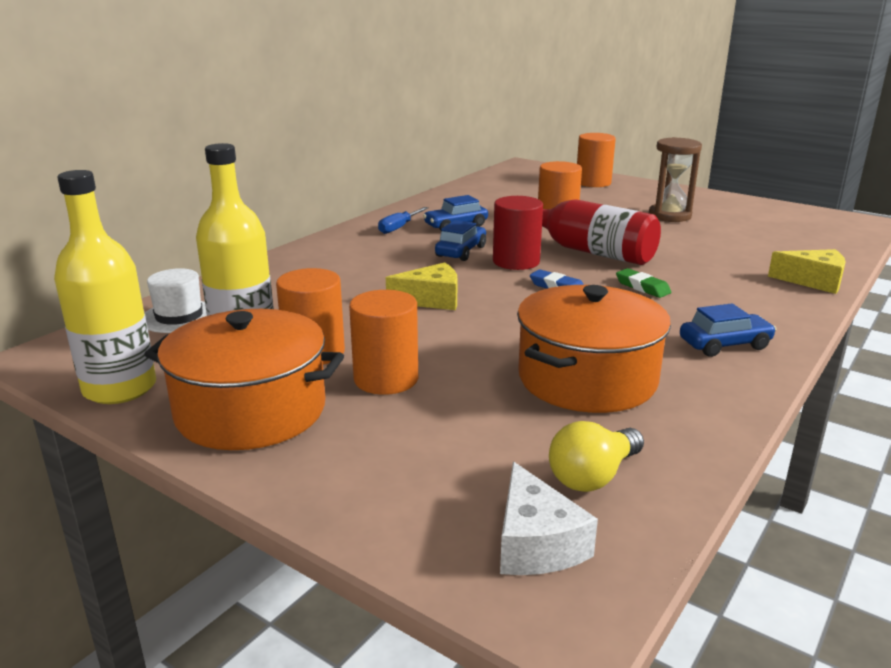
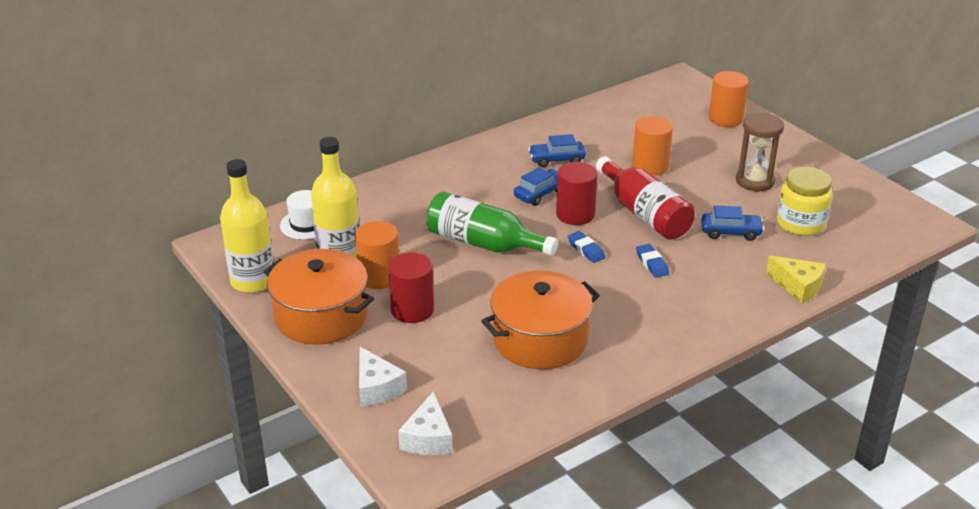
camera: 20 degrees right, 10 degrees up
orange cylinder [349,290,418,395] -> red cylinder [388,252,434,323]
blue screwdriver [378,207,428,234] -> none
yellow cheese [386,262,457,310] -> green bottle [426,192,558,256]
yellow light bulb [549,421,644,492] -> none
green eraser [616,268,671,298] -> blue eraser [636,244,669,278]
blue car [680,303,777,357] -> blue car moved to [701,205,764,241]
none -> white cheese [359,347,407,407]
none -> yellow jar [777,167,833,236]

